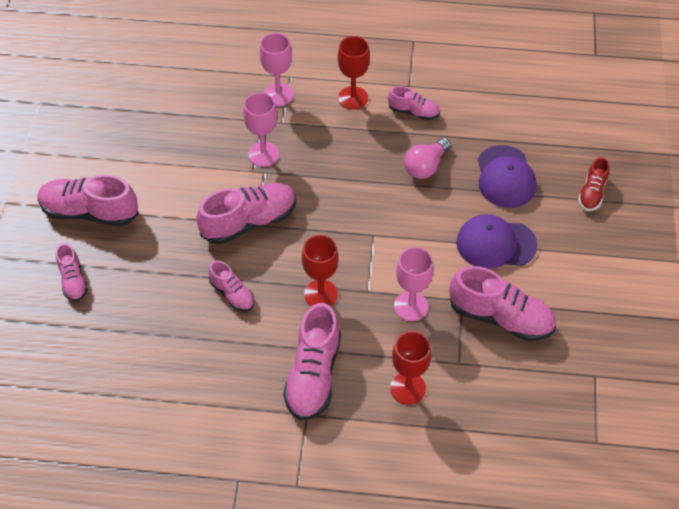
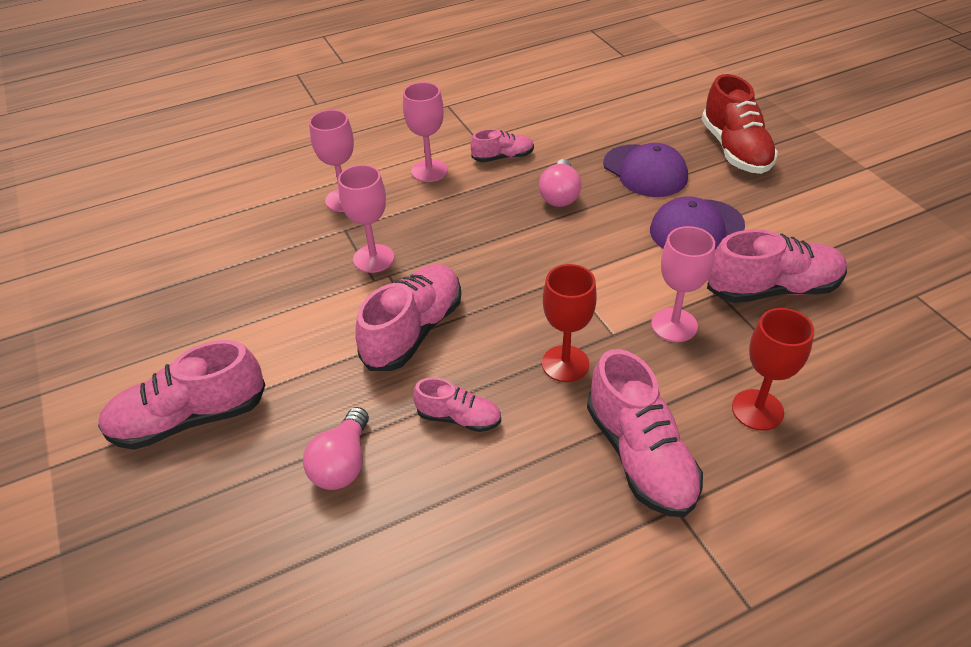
camera: 30 degrees left, 10 degrees down
pink shoe [56,243,88,302] -> none
red goblet [337,36,370,110] -> pink goblet [403,82,448,182]
red shoe [578,157,609,211] -> red shoe [702,74,778,174], size x1.81
none -> pink light bulb [303,407,369,490]

